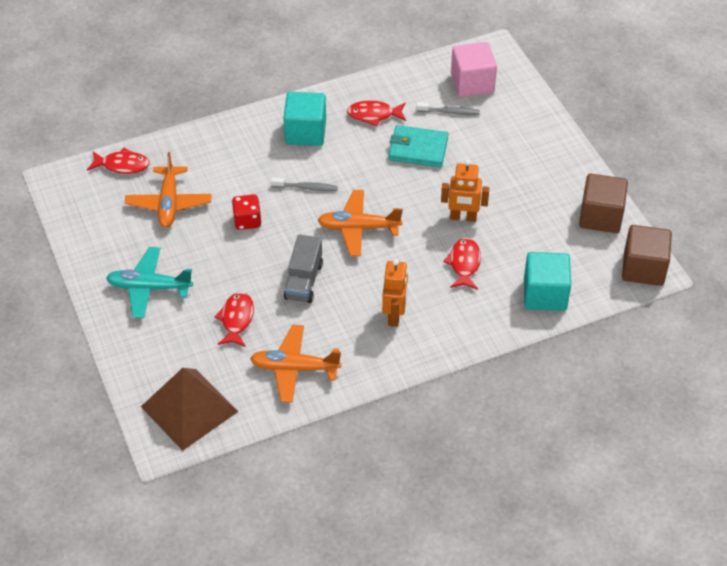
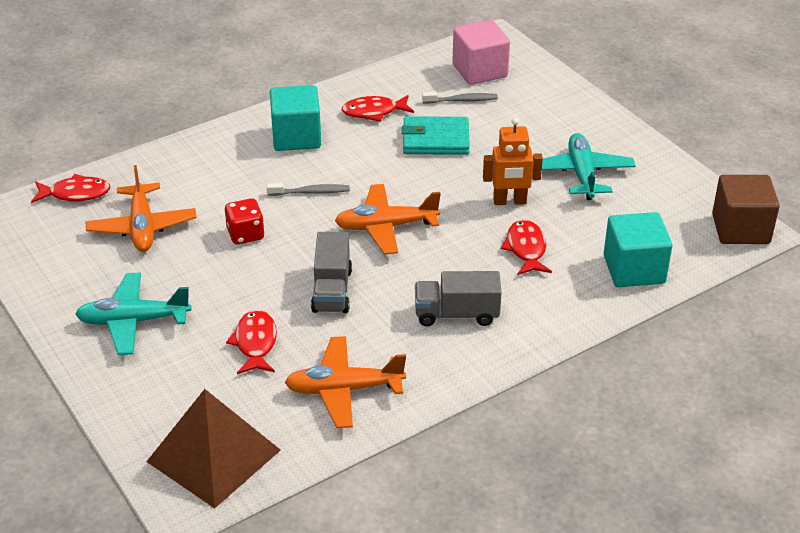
camera: 10 degrees left, 10 degrees down
orange robot [382,259,408,327] -> grey truck [415,271,502,326]
brown cube [579,174,628,233] -> none
none -> turquoise plane [542,133,635,200]

